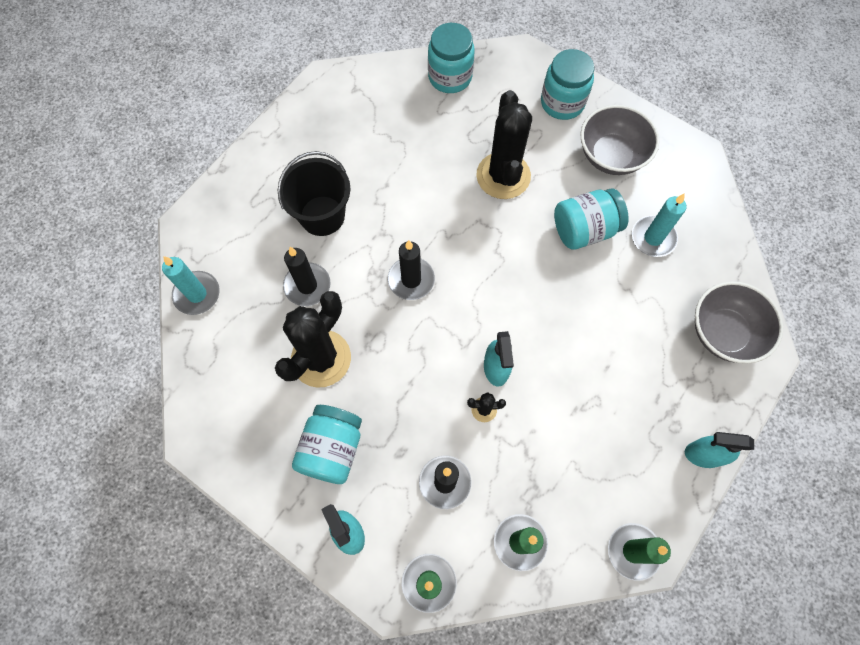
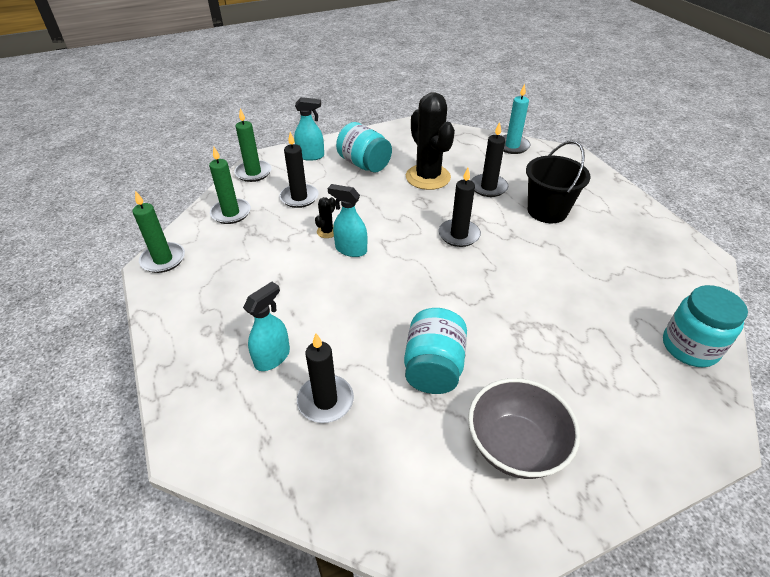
camera: 120 degrees right, 25 degrees down
black cactus [476,90,532,199] -> none
turquoise jar [541,49,594,120] -> none
turquoise candle [632,193,687,257] -> none
turquoise spray bottle [685,432,754,468] -> turquoise spray bottle moved to [243,282,290,371]
grey bowl [695,281,783,364] -> none
none -> black candle [297,334,354,423]

